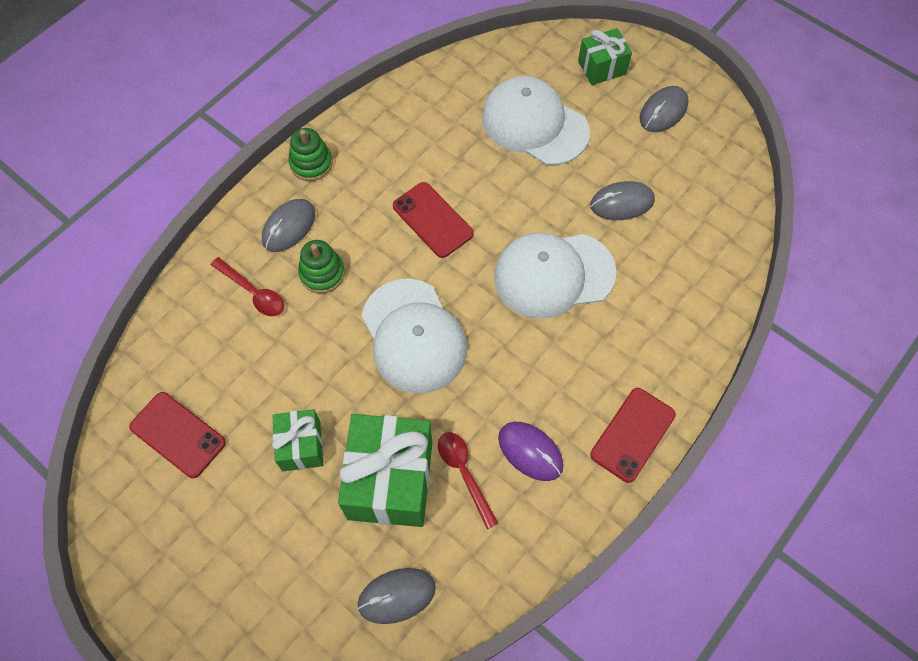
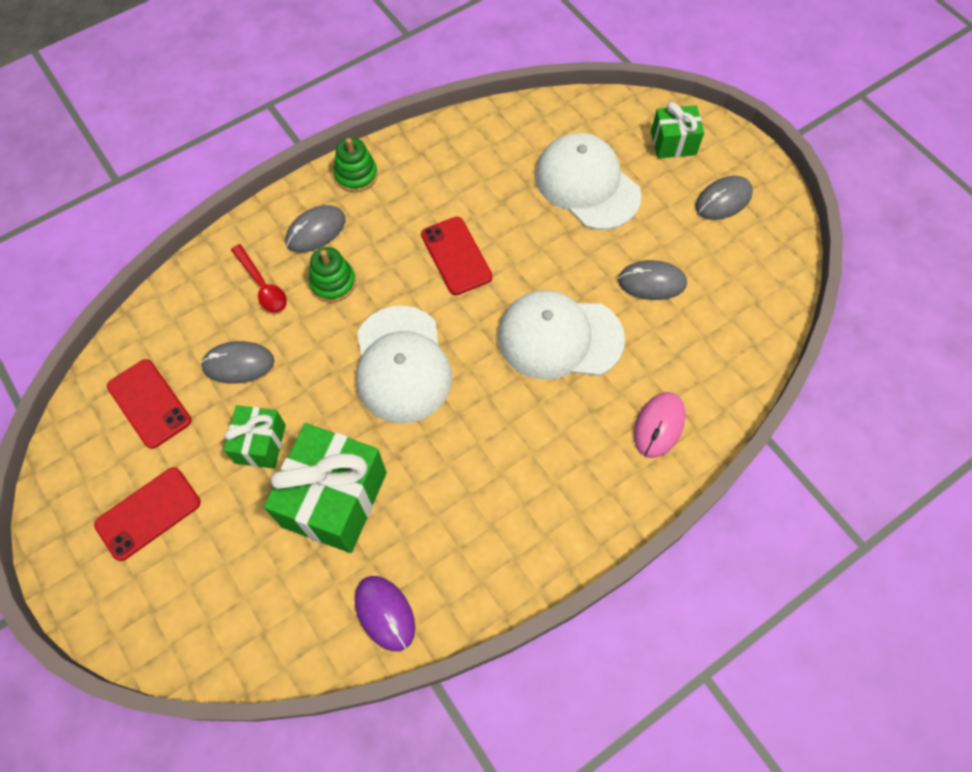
camera: 15 degrees right, 0 degrees up
grey mouse [357,568,436,624] -> grey mouse moved to [200,341,274,384]
red spoon [438,432,499,530] -> none
purple mouse [498,422,563,481] -> purple mouse moved to [355,576,415,651]
red phone [590,388,676,483] -> red phone moved to [94,467,201,561]
none -> pink mouse [634,392,686,458]

